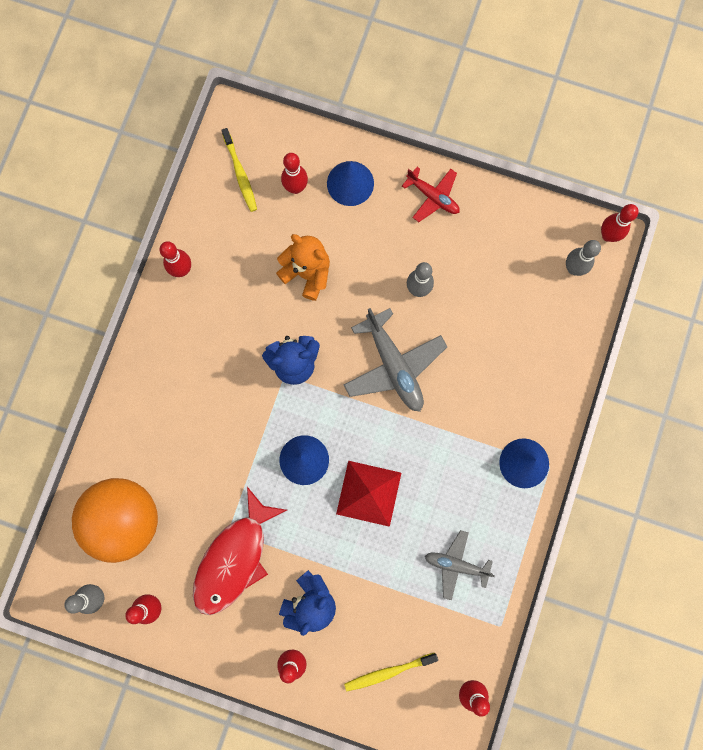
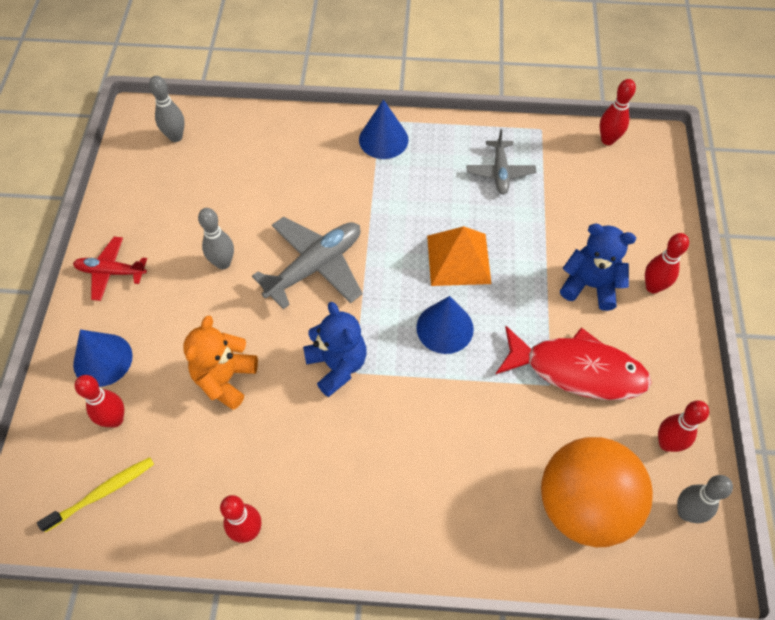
camera: 105 degrees left, 20 degrees down
red pyramid [336,461,401,527] -> orange pyramid [427,226,491,286]
yellow toothbrush [344,653,438,691] -> none
red plane [402,167,460,222] -> red plane turned 105 degrees counterclockwise [73,237,147,301]
red bowling pin [601,204,639,242] -> none

